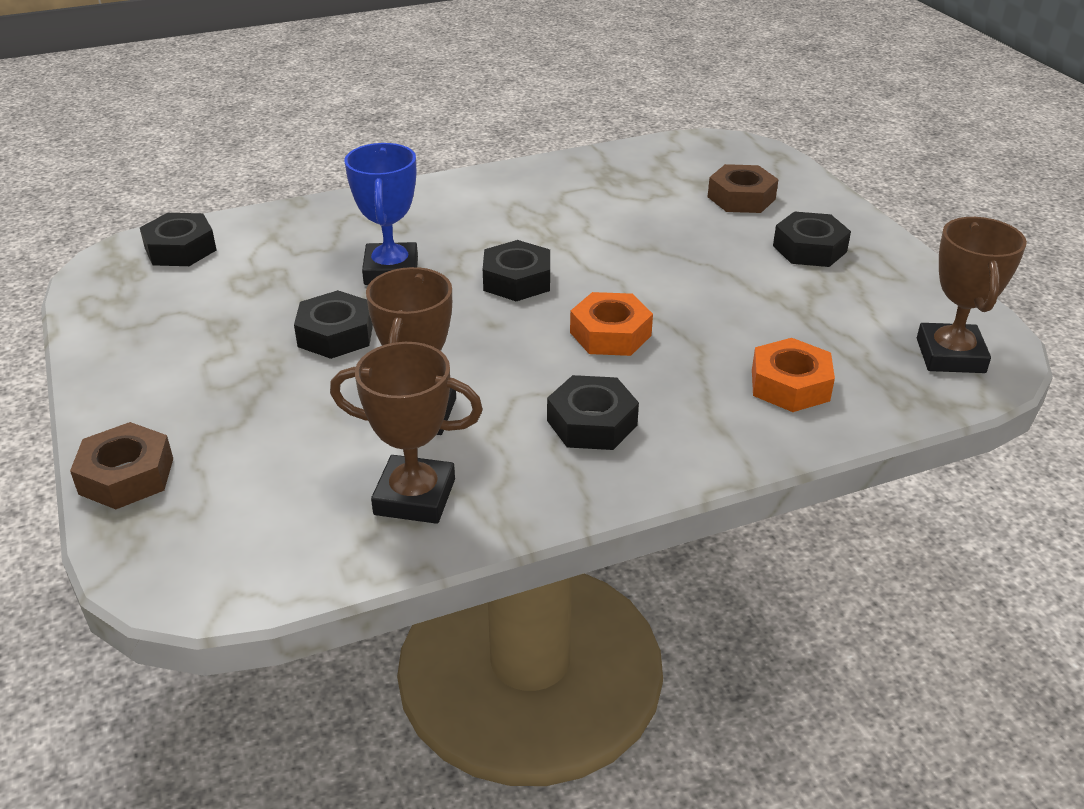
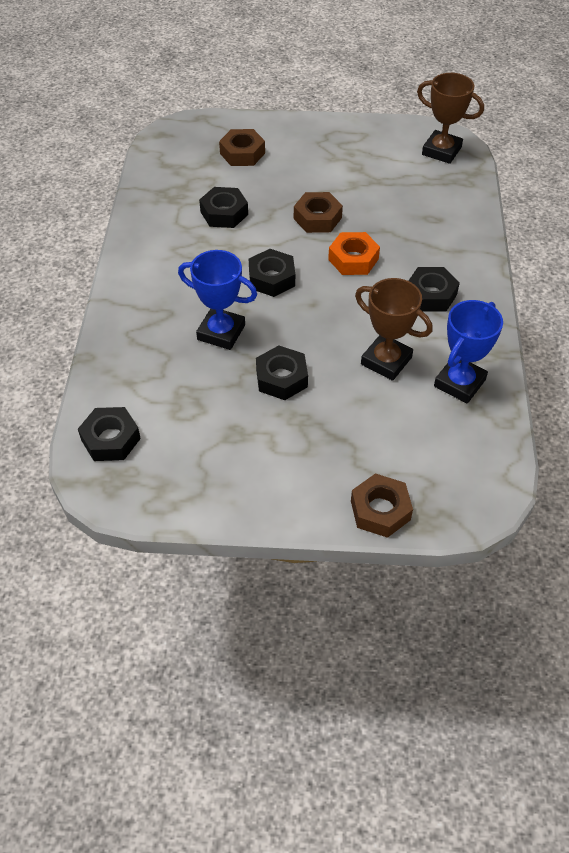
camera: 65 degrees left, 15 degrees up
brown trophy [330,342,483,524] -> blue trophy [434,300,503,404]
orange nut [752,338,835,412] -> none
black nut [773,211,851,267] -> black nut moved to [199,187,248,228]
none -> brown nut [294,192,343,233]

